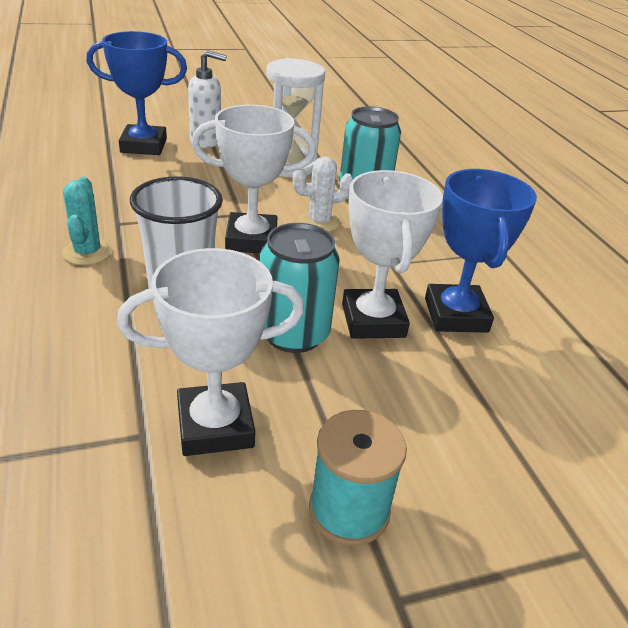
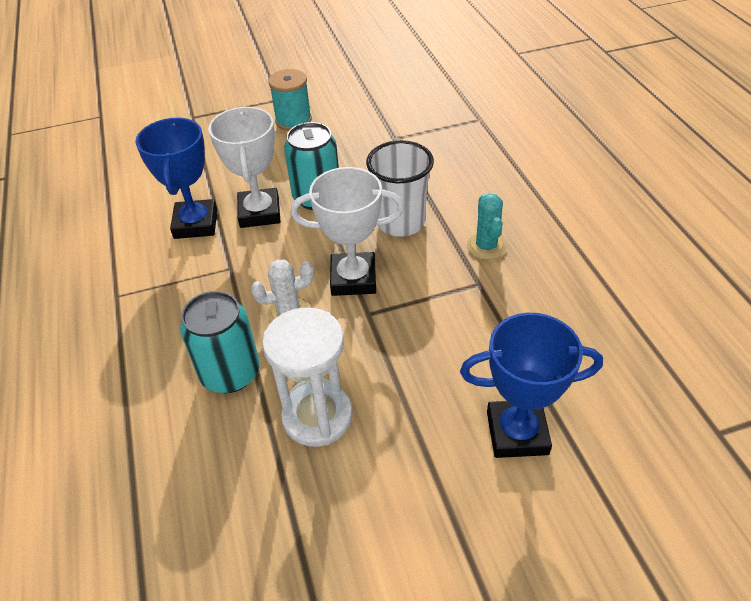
camera: 175 degrees left, 10 degrees up
white trophy [117,248,304,456] -> none
white soap dispenser [188,50,227,148] -> none

